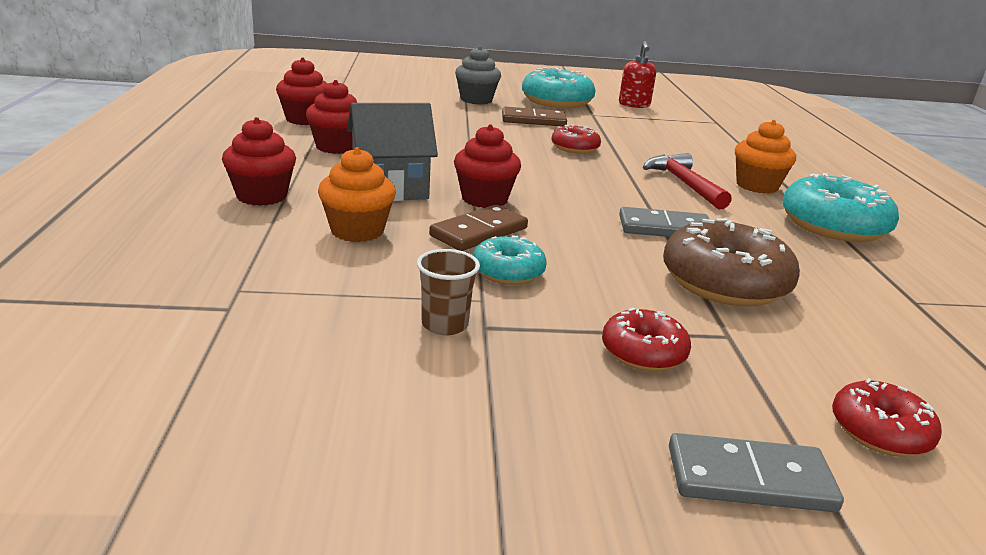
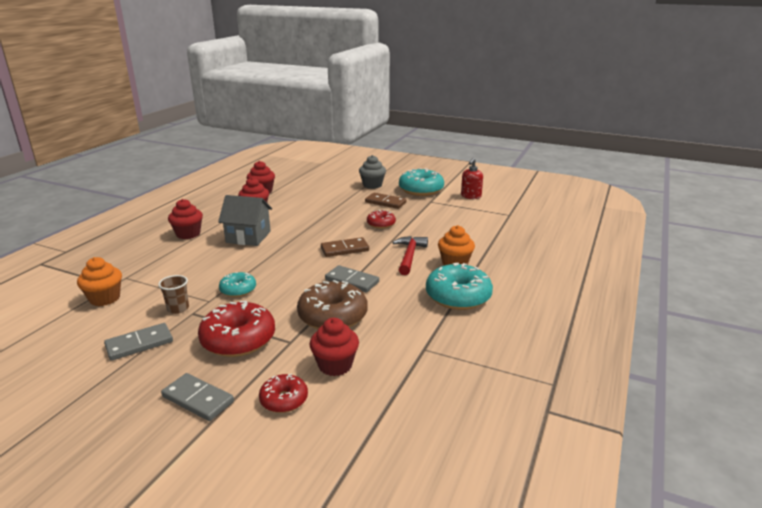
camera: 30 degrees right, 0 degrees up
orange cupcake [318,147,396,242] -> orange cupcake moved to [77,257,122,306]
brown domino [429,205,528,251] -> brown domino moved to [321,237,369,257]
red cupcake [454,124,521,208] -> red cupcake moved to [310,318,359,376]
red donut [602,308,691,371] -> red donut [198,301,275,357], size x1.79
none -> grey domino [104,323,173,361]

